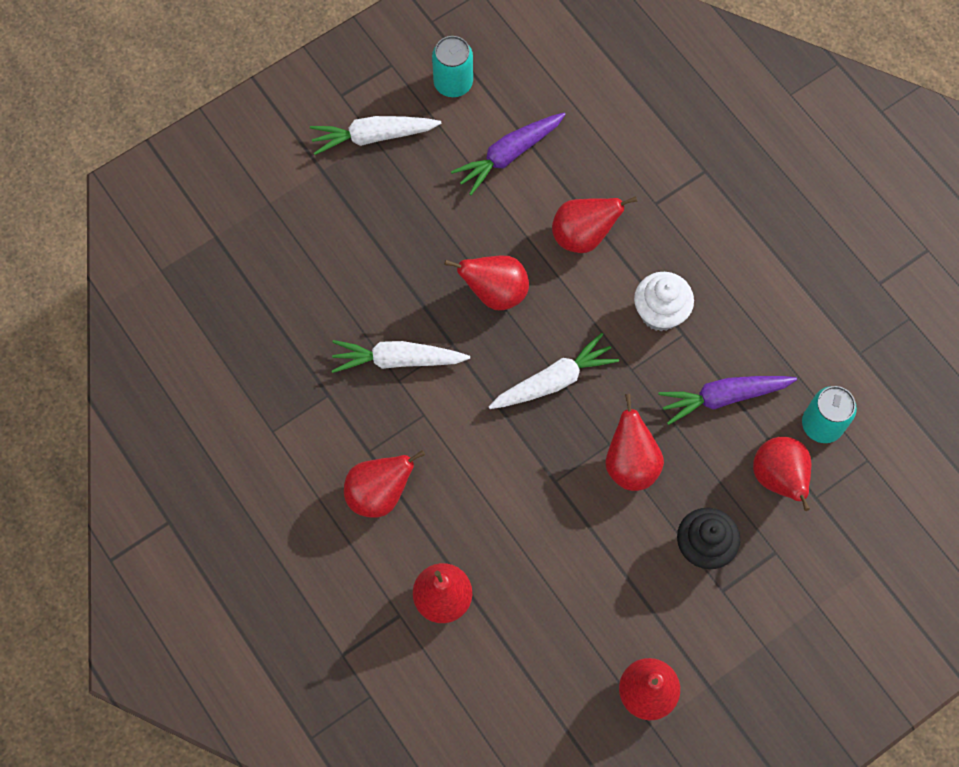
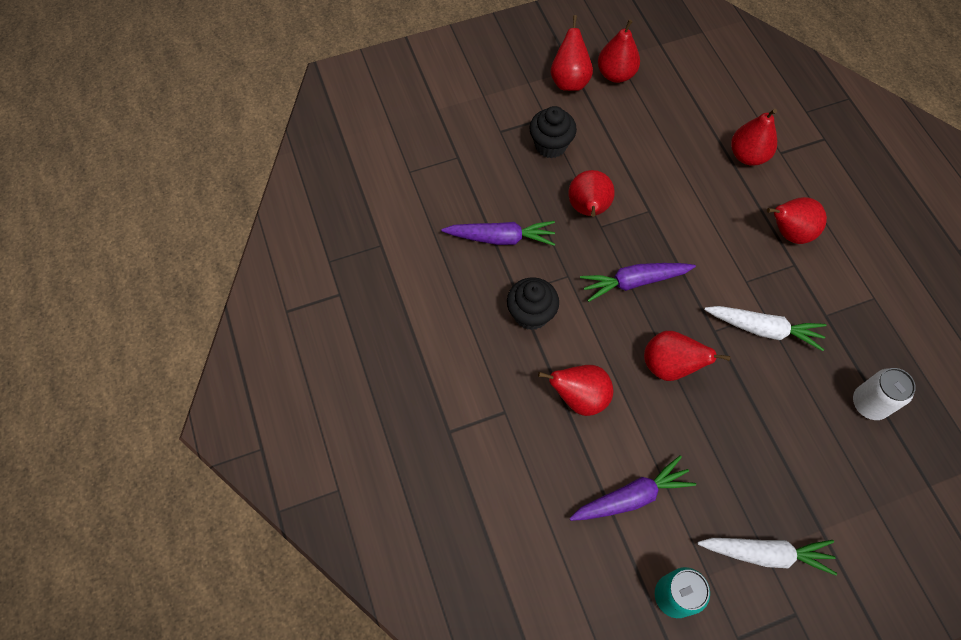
camera: 165 degrees left, 5 degrees down
white carrot [489,333,619,409] -> purple carrot [580,263,696,302]
white cupcake [634,272,694,331] -> black cupcake [507,277,559,330]
red pear [753,437,812,511] -> red pear moved to [550,15,593,91]
turquoise can [802,386,857,443] -> none
none -> white can [853,368,916,420]

